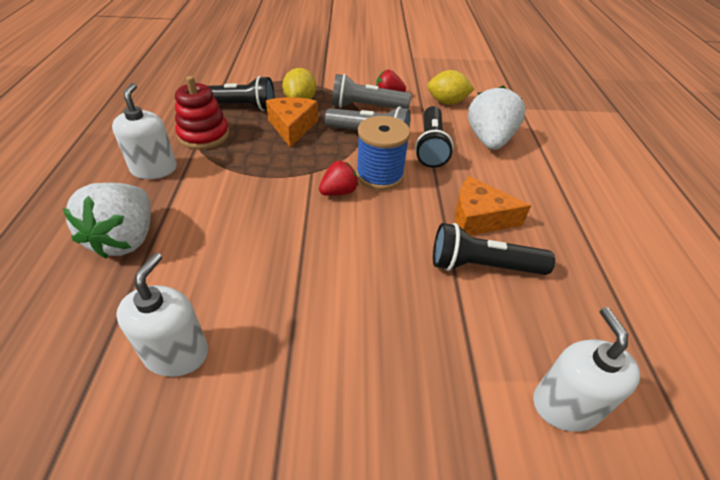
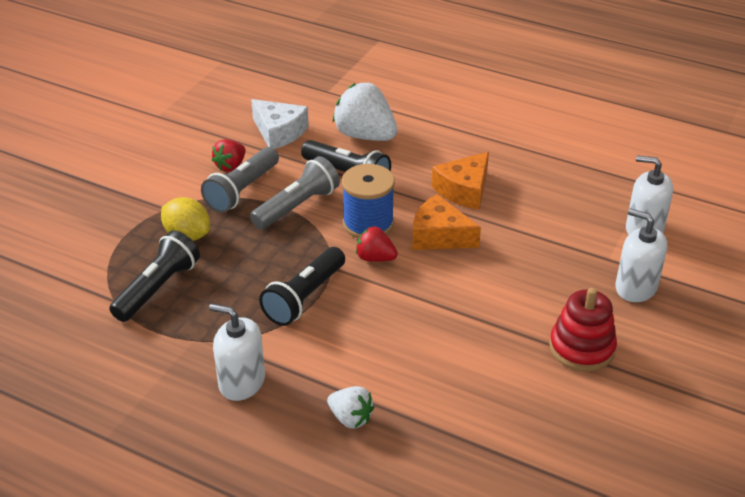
camera: 60 degrees left, 5 degrees down
white strawberry [62,183,151,259] -> white strawberry [327,386,374,429], size x0.55
white soap dispenser [116,253,208,377] -> white soap dispenser moved to [615,208,667,302]
red stacking toy [175,76,229,150] -> red stacking toy moved to [549,288,617,372]
orange cheese [266,97,318,147] -> orange cheese moved to [412,194,481,250]
red strawberry [319,161,358,196] -> red strawberry turned 60 degrees counterclockwise [356,227,398,262]
yellow lemon [427,70,475,105] -> white cheese [251,99,309,149]
black flashlight [433,223,555,275] -> black flashlight moved to [259,247,345,326]

